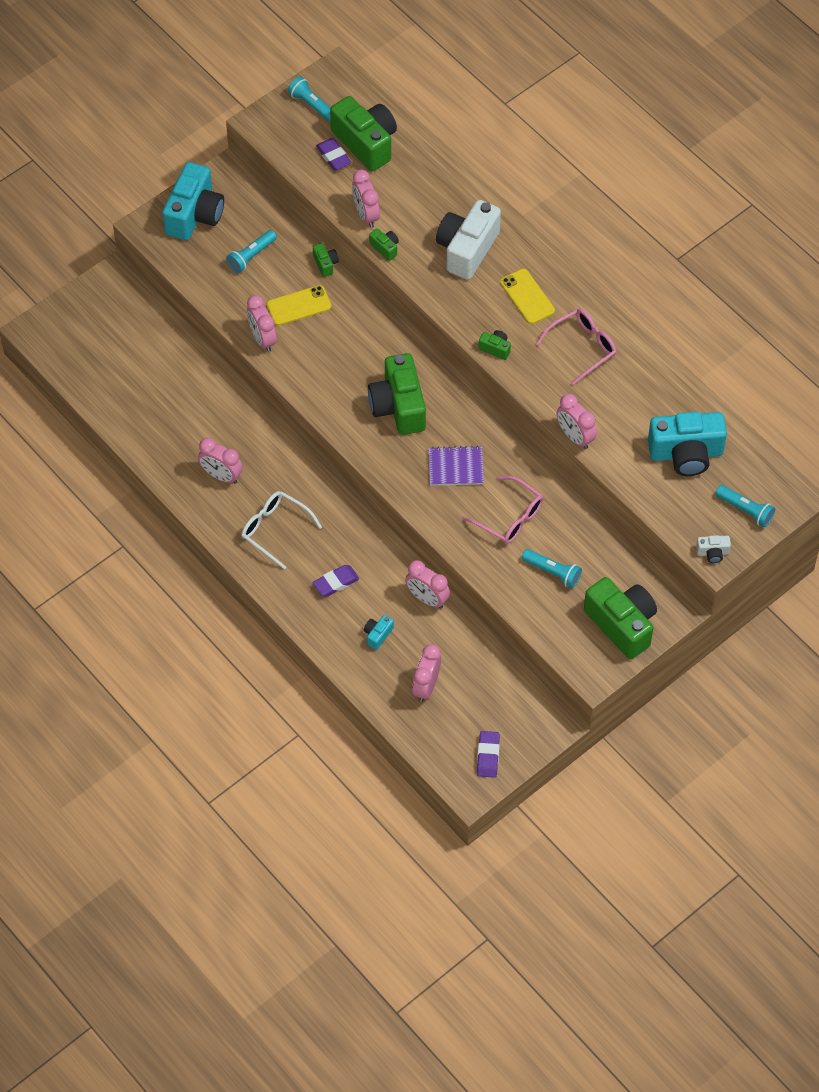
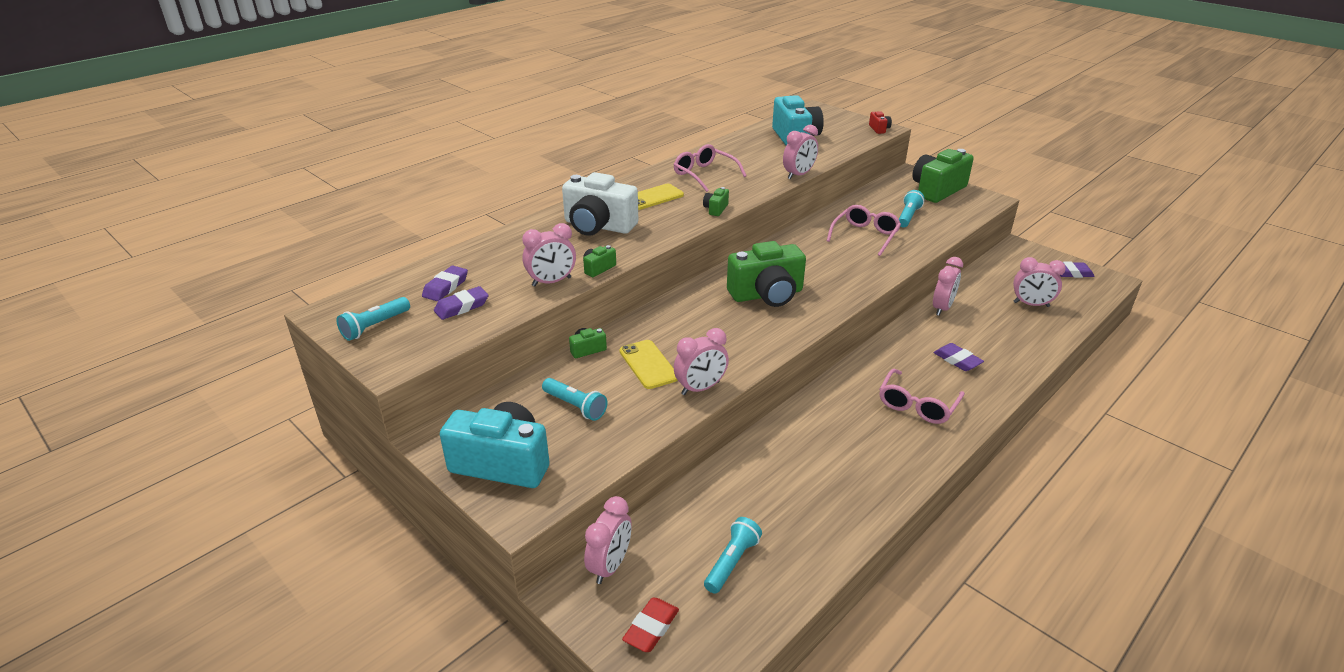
camera: 95 degrees left, 25 degrees down
pink clock [198,438,243,484] -> pink clock moved to [584,496,632,584]
white glasses [241,491,322,569] -> pink glasses [879,369,965,424]
green camera [330,96,397,171] -> purple eraser [422,266,468,301]
turquoise camera [364,615,394,650] -> none
purple notebook [428,446,484,486] -> none
white camera [696,535,731,563] -> red camera [869,111,892,134]
turquoise flashlight [715,485,775,527] -> turquoise flashlight moved to [704,517,762,594]
none -> red eraser [622,597,679,652]

